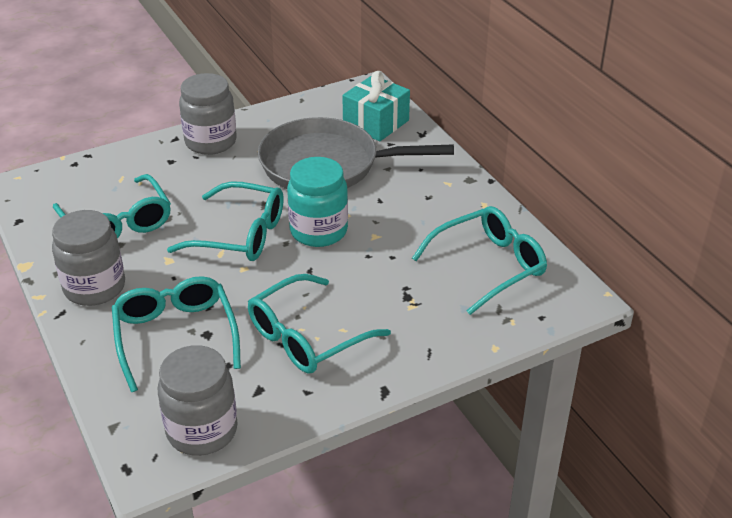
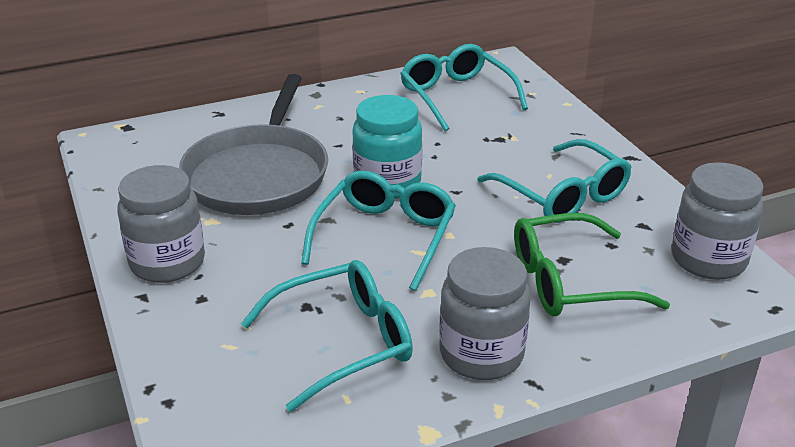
camera: 85 degrees left, 5 degrees down
turquoise glasses [112,276,241,392] -> green glasses [514,213,670,316]
turquoise gift [342,71,410,141] -> none

